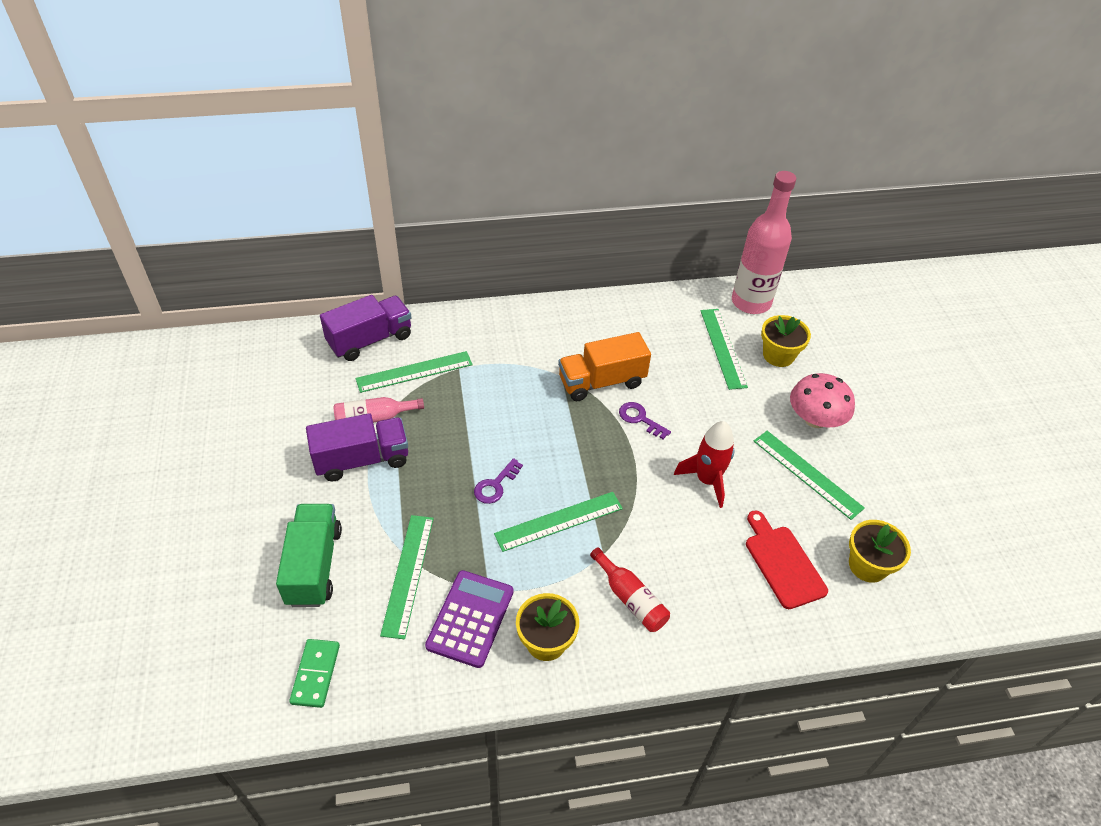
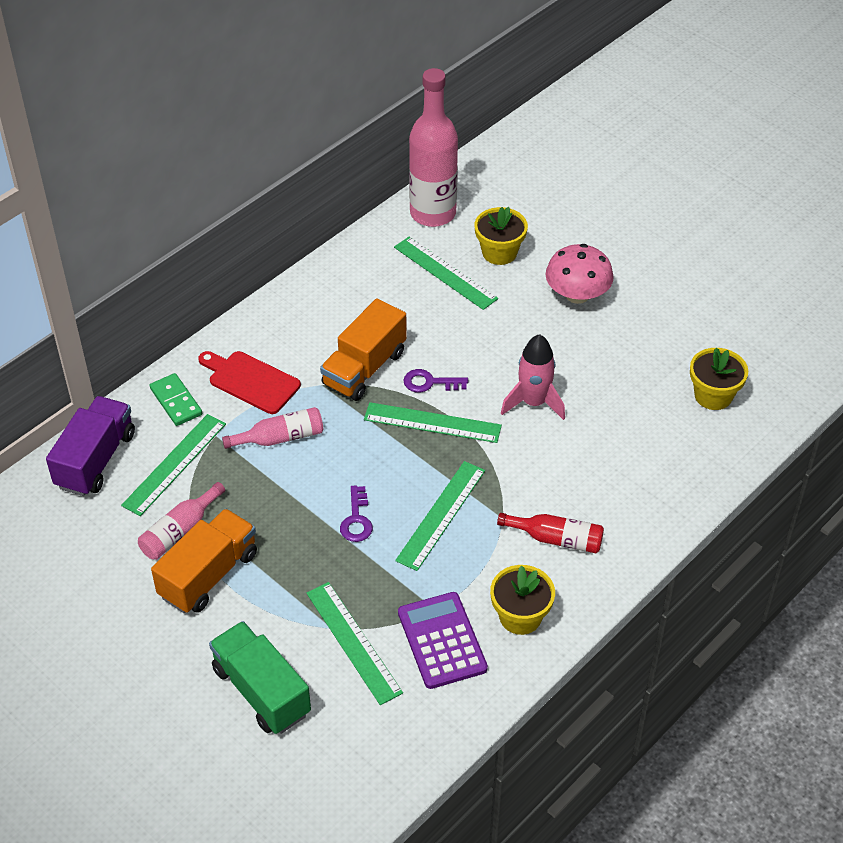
camera: 35 degrees left, 0 degrees up
green domino [289,639,340,708] -> green domino moved to [150,373,202,426]
purple truck [306,413,408,481] -> orange truck [151,509,257,613]
red rocket [674,421,735,508] -> pink rocket [501,334,565,420]
red cutting board [746,510,828,609] -> red cutting board moved to [198,351,301,414]
green ruler [754,431,865,520] -> green ruler moved to [364,402,502,443]
none -> pink bottle [222,407,323,449]

